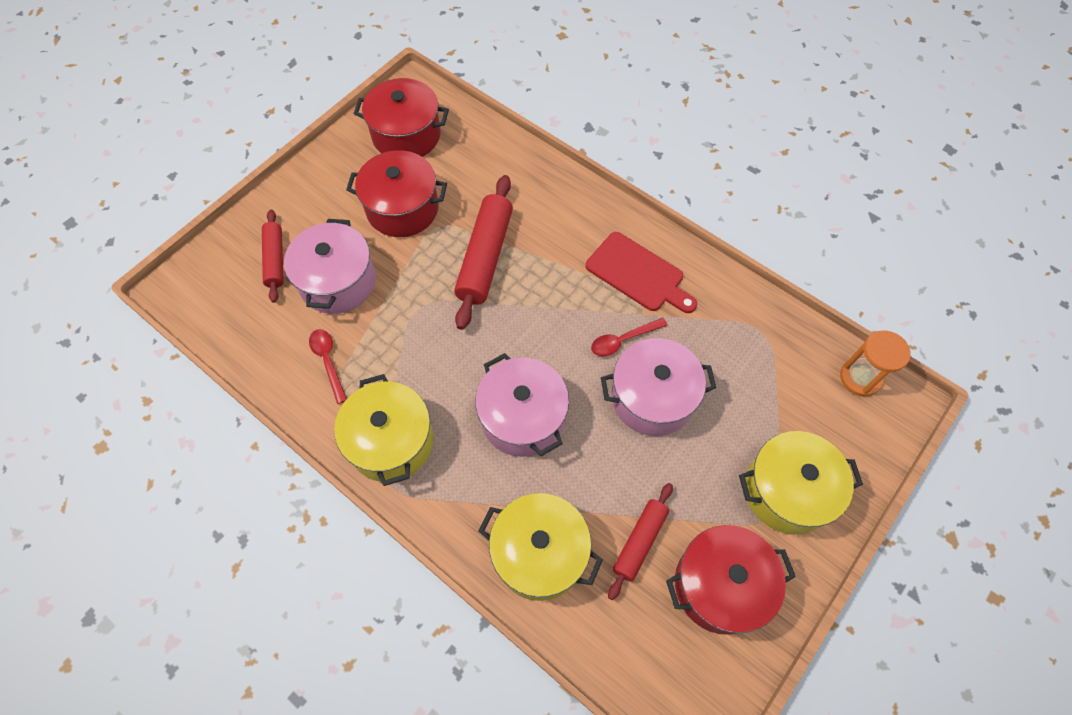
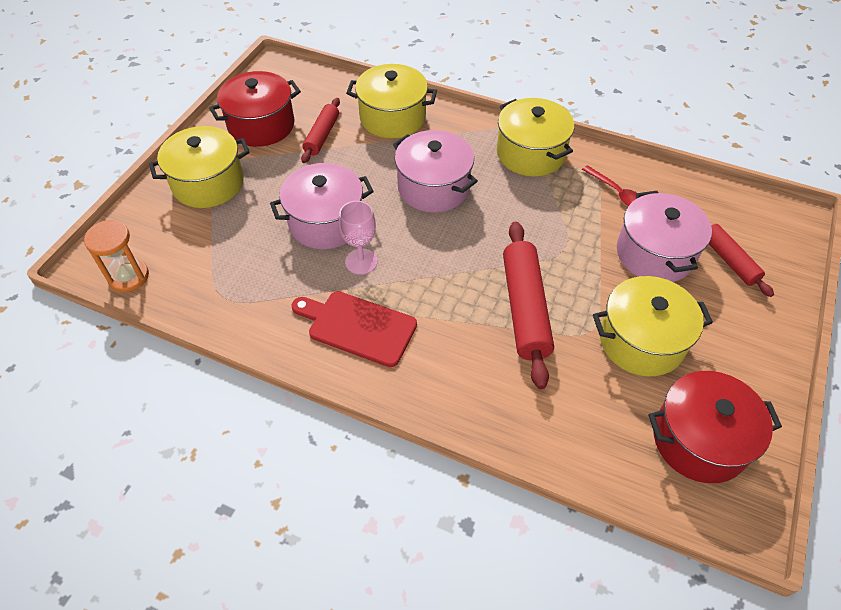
camera: 165 degrees right, 10 degrees down
red pot [346,150,447,237] -> yellow pot [593,276,713,377]
red spoon [591,318,668,356] -> pink goblet [339,201,378,275]

